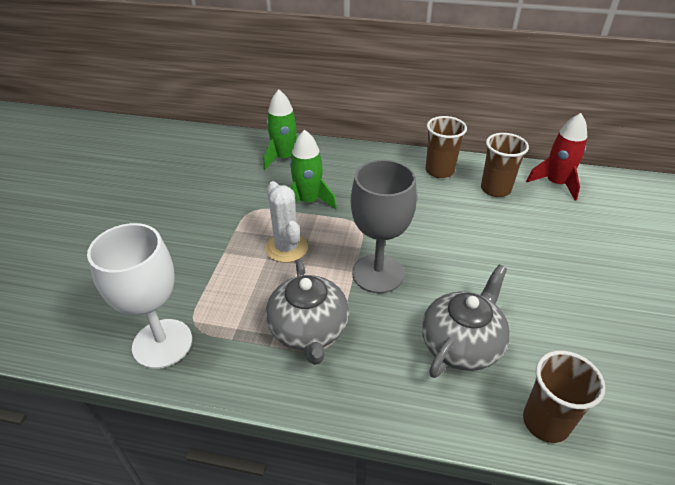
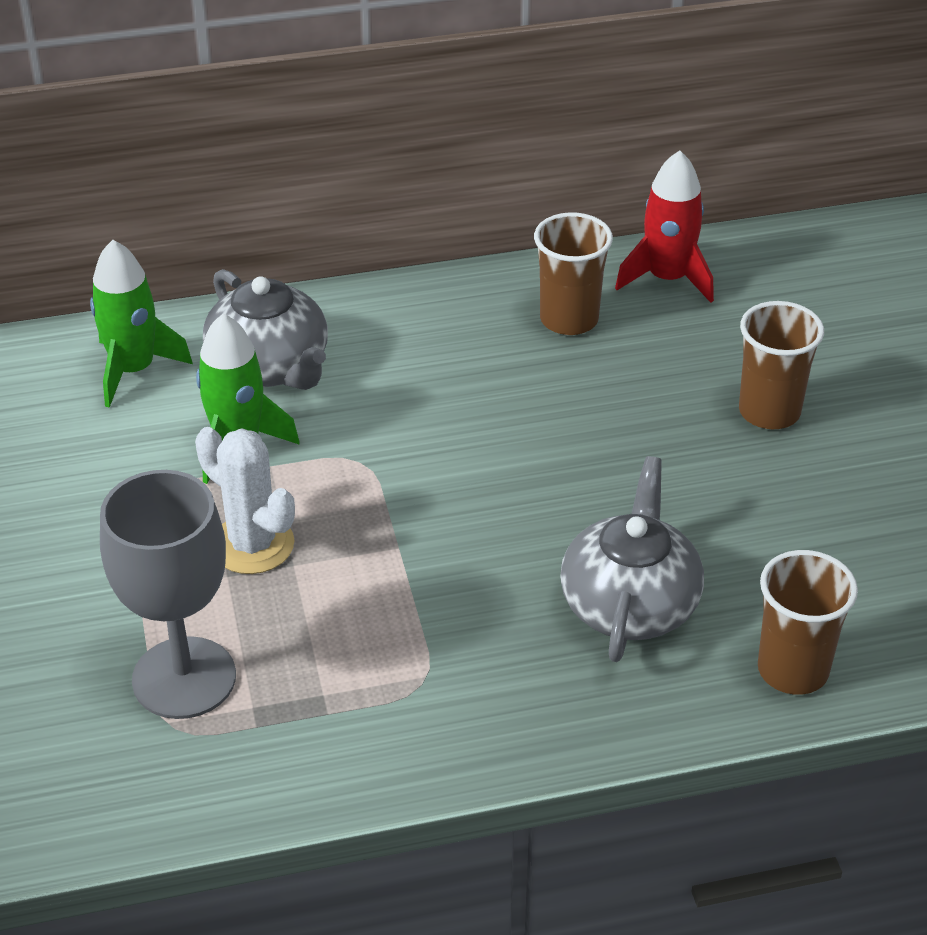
camera: 25 degrees left, 0 degrees up
white goblet [87,223,192,369] -> none
grey teapot [266,259,349,365] -> grey teapot moved to [203,269,328,390]
grey goblet [351,159,417,293] -> grey goblet moved to [100,470,236,719]
brown cup [426,116,467,178] -> brown cup moved to [739,301,824,429]

